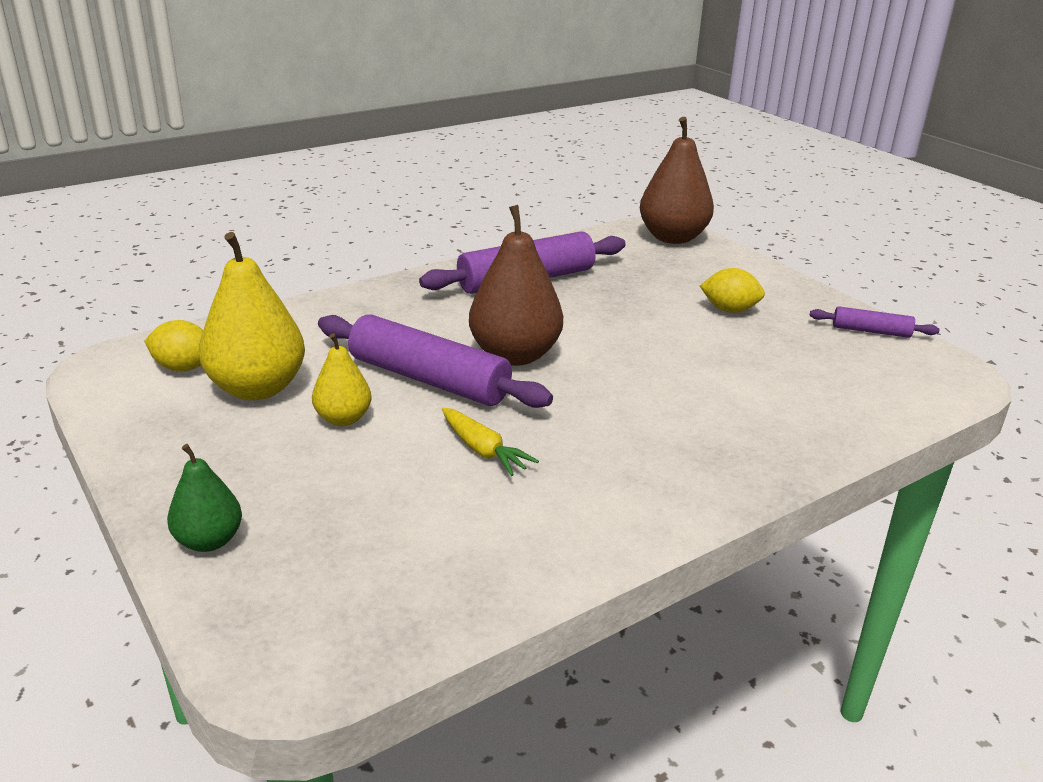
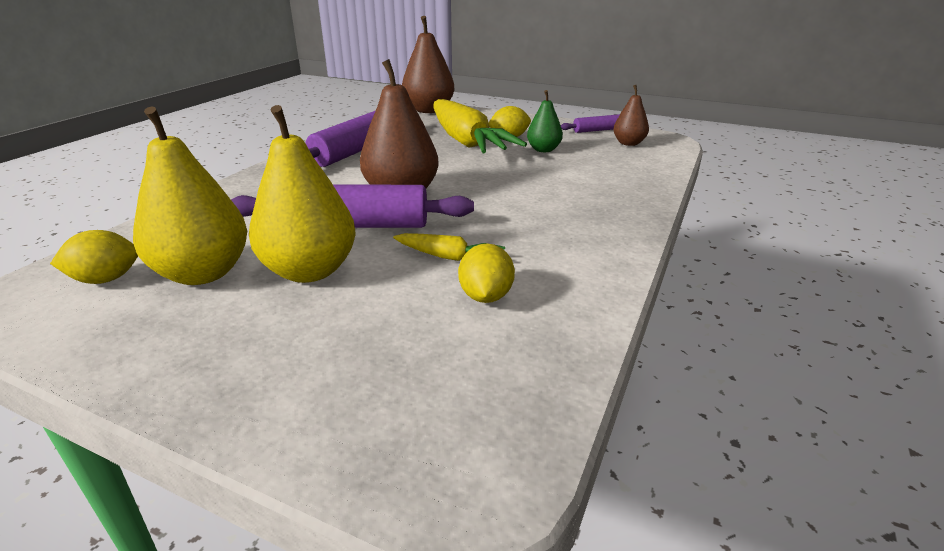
camera: 30 degrees left, 0 degrees up
green pear [167,444,242,552] -> green pear moved to [527,90,563,152]
yellow pear [312,333,371,426] -> yellow pear [249,105,356,283], size x1.80
none -> yellow carrot [433,99,527,153]
none -> yellow lemon [458,243,515,303]
none -> brown pear [613,85,649,146]

